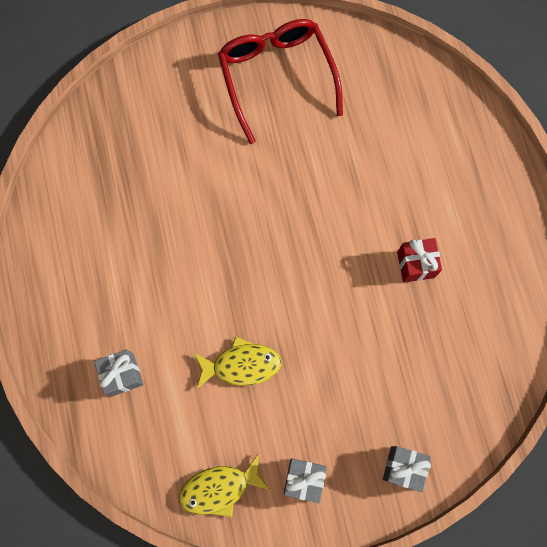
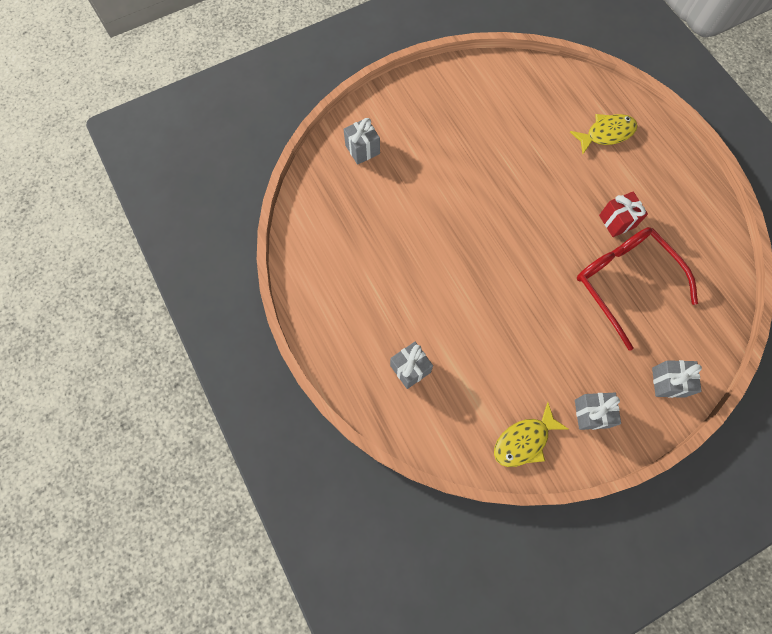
camera: 15 degrees left, 5 degrees down
yellow fish [194,336,281,389] -> yellow fish moved to [570,114,638,154]
red glasses [218,19,343,144] -> red glasses moved to [577,227,698,351]
none -> grey gift [344,118,380,165]

